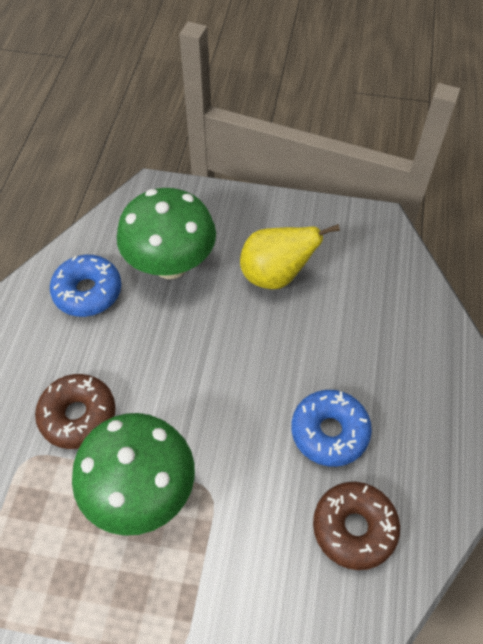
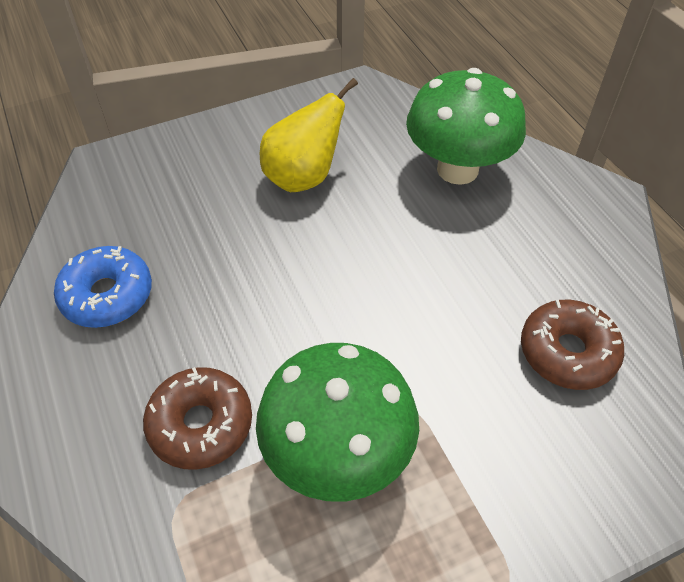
camera: 35 degrees left, 5 degrees down
green mushroom [117,188,216,279] -> green mushroom moved to [406,68,526,185]
blue donut [291,390,372,467] -> none

